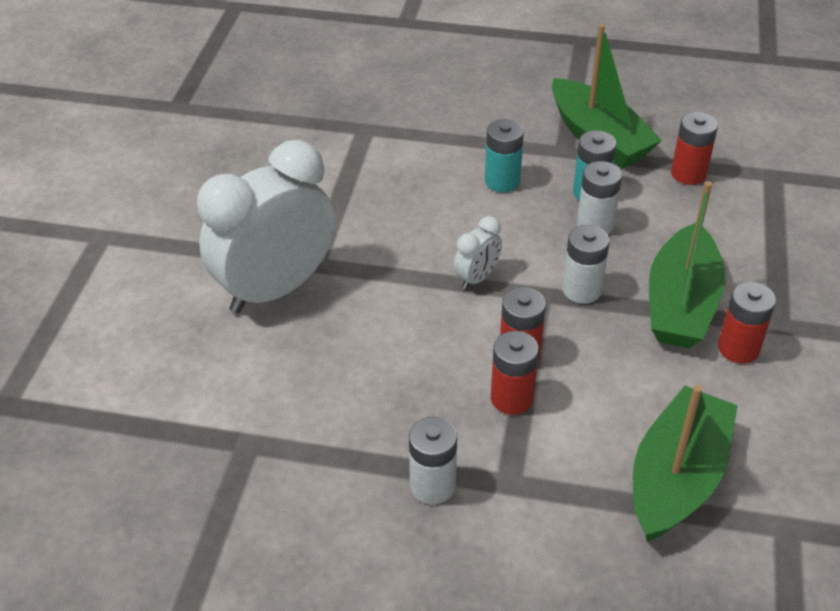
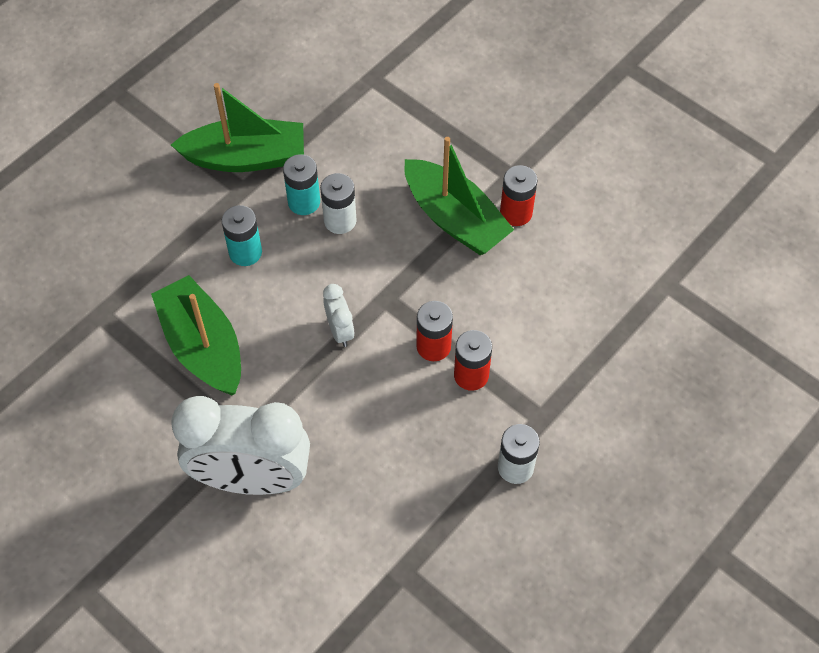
camera: 60 degrees left, 15 degrees up
white clock [197,140,335,314] -> white clock turned 75 degrees counterclockwise [171,396,310,495]
white battery [562,225,610,304] -> none
green boat [633,385,738,542] -> green boat moved to [151,275,241,395]
red battery [671,112,718,185] -> none

